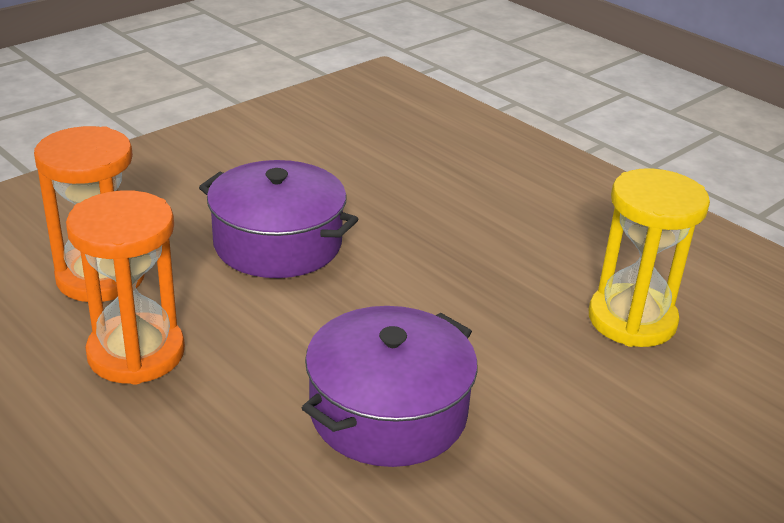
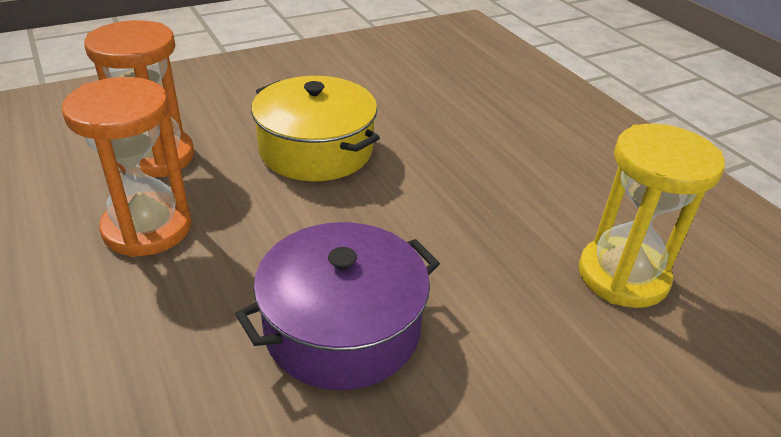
camera: 15 degrees right, 5 degrees up
purple pot [199,160,358,278] -> yellow pot [251,76,380,181]

